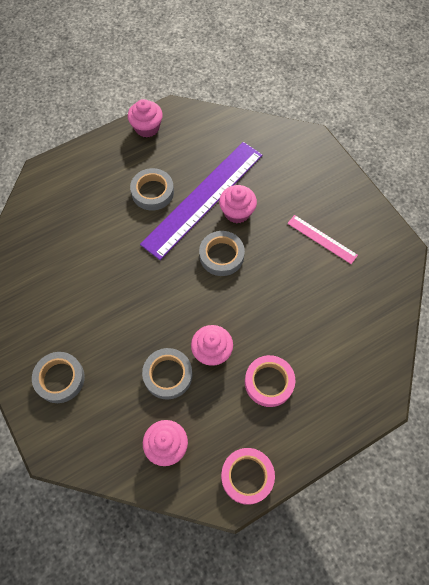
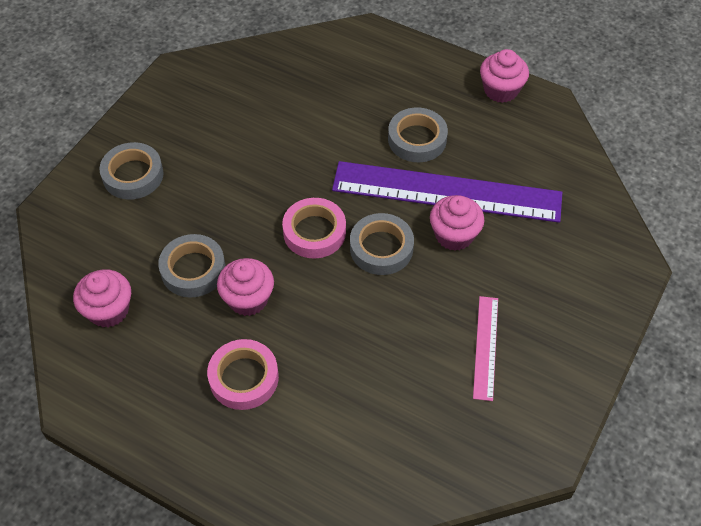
camera: 60 degrees right, 10 degrees down
pink tape [221,448,275,505] -> pink tape moved to [282,198,346,259]

